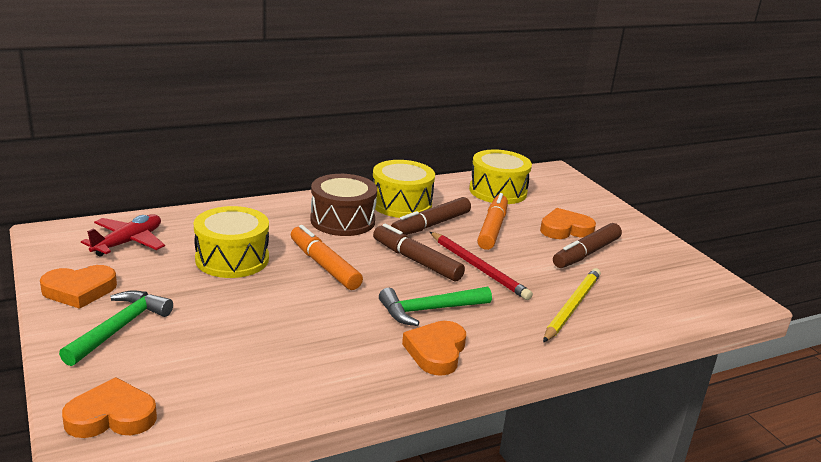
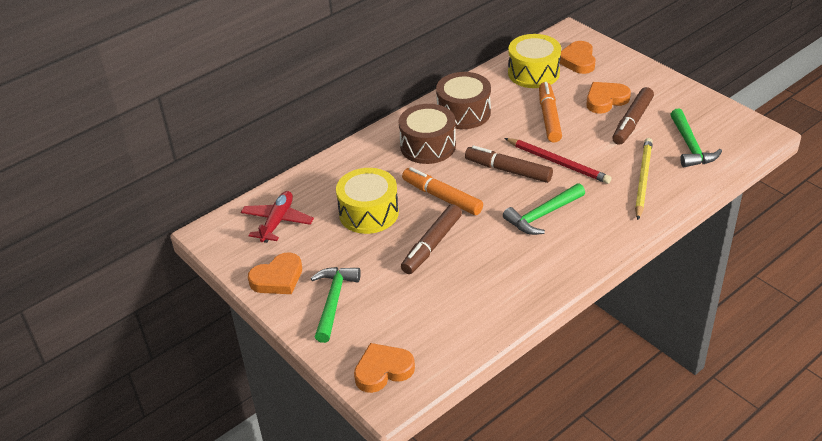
camera: 10 degrees left, 15 degrees up
yellow drum [373,160,435,218] -> brown drum [436,72,491,129]
brown marker [391,197,471,235] -> brown marker moved to [401,204,462,274]
orange heart [402,321,466,376] -> orange heart moved to [559,41,596,74]
none -> green hammer [670,109,722,167]

